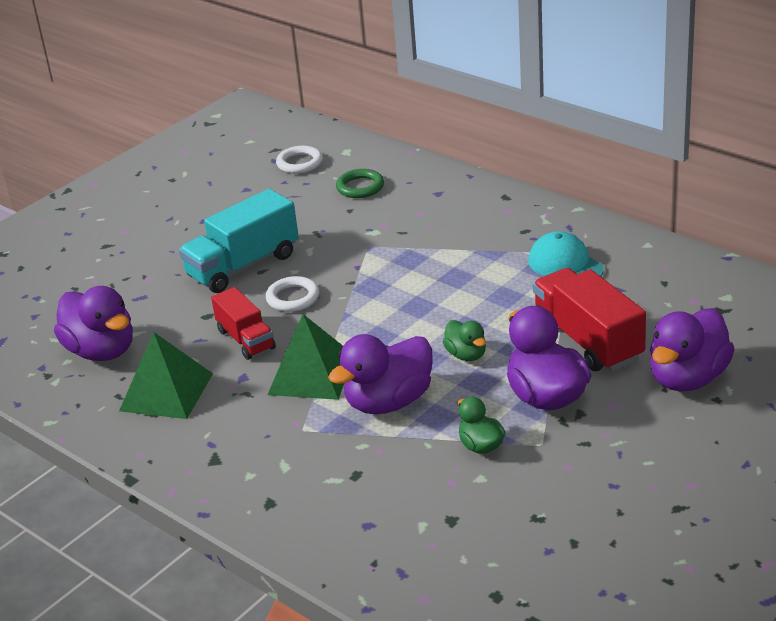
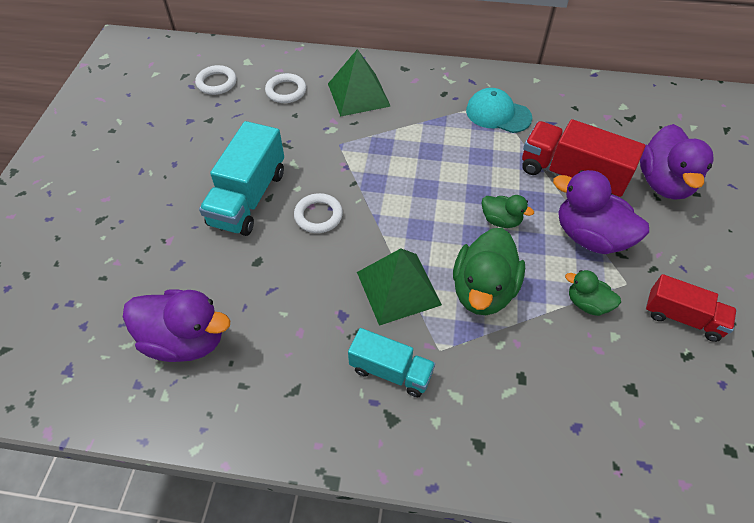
camera: 35 degrees left, 20 degrees up
green pyramid [119,332,213,419] -> green pyramid moved to [328,49,391,117]
red truck [211,287,276,360] -> red truck moved to [646,274,737,342]
purple duck [328,334,433,414] -> green duck [453,228,525,315]
green ring [336,169,384,198] -> white ring [265,73,306,103]
none -> turquoise truck [348,328,435,397]

